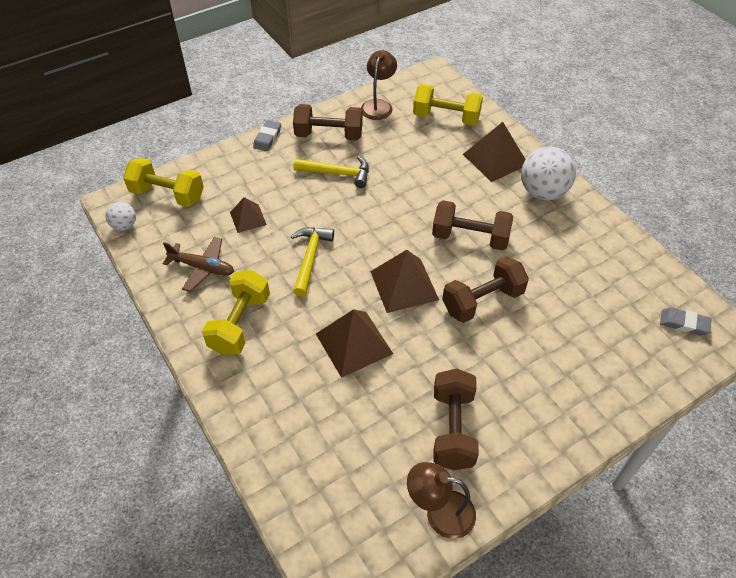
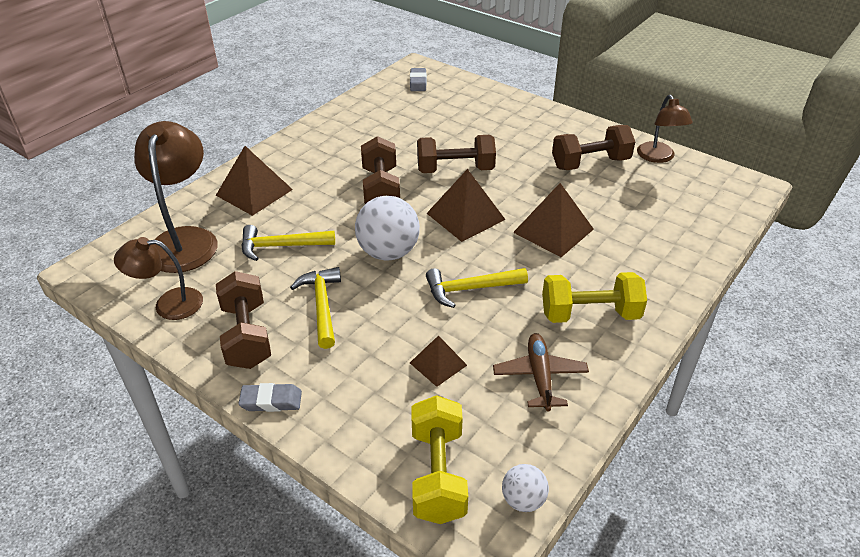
camera: 110 degrees left, 10 degrees down
yellow dumbbell [413,84,483,126] -> brown lamp [134,121,218,273]
brown dumbbell [442,256,529,323] -> brown dumbbell turned 45 degrees counterclockwise [417,135,496,173]
white ball [521,146,576,200] -> white ball moved to [355,196,420,261]
none -> yellow hammer [241,225,335,261]

